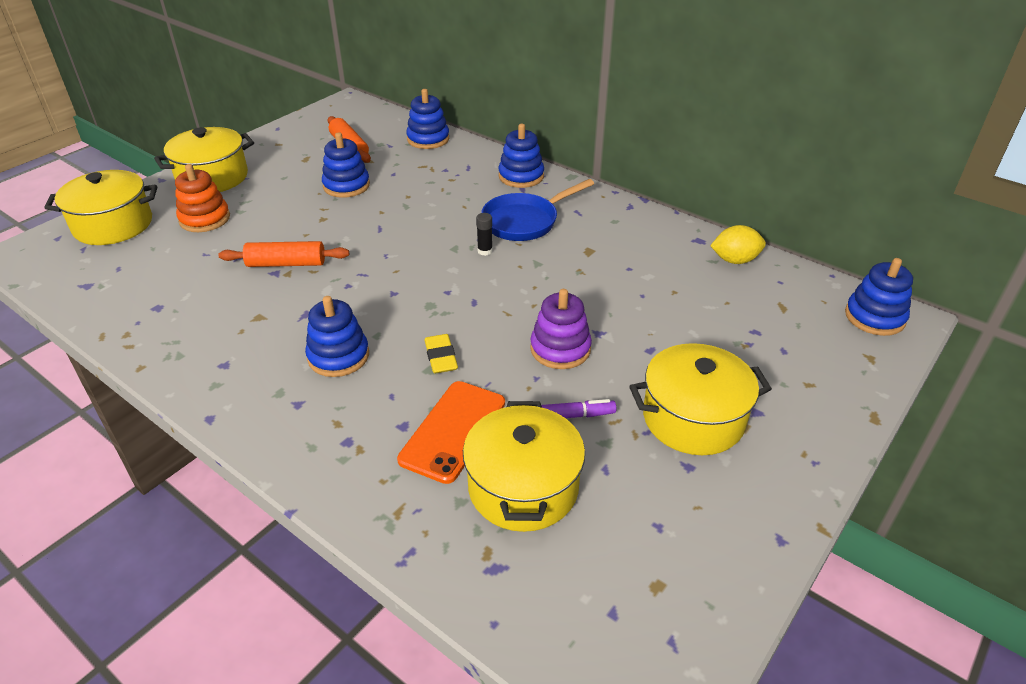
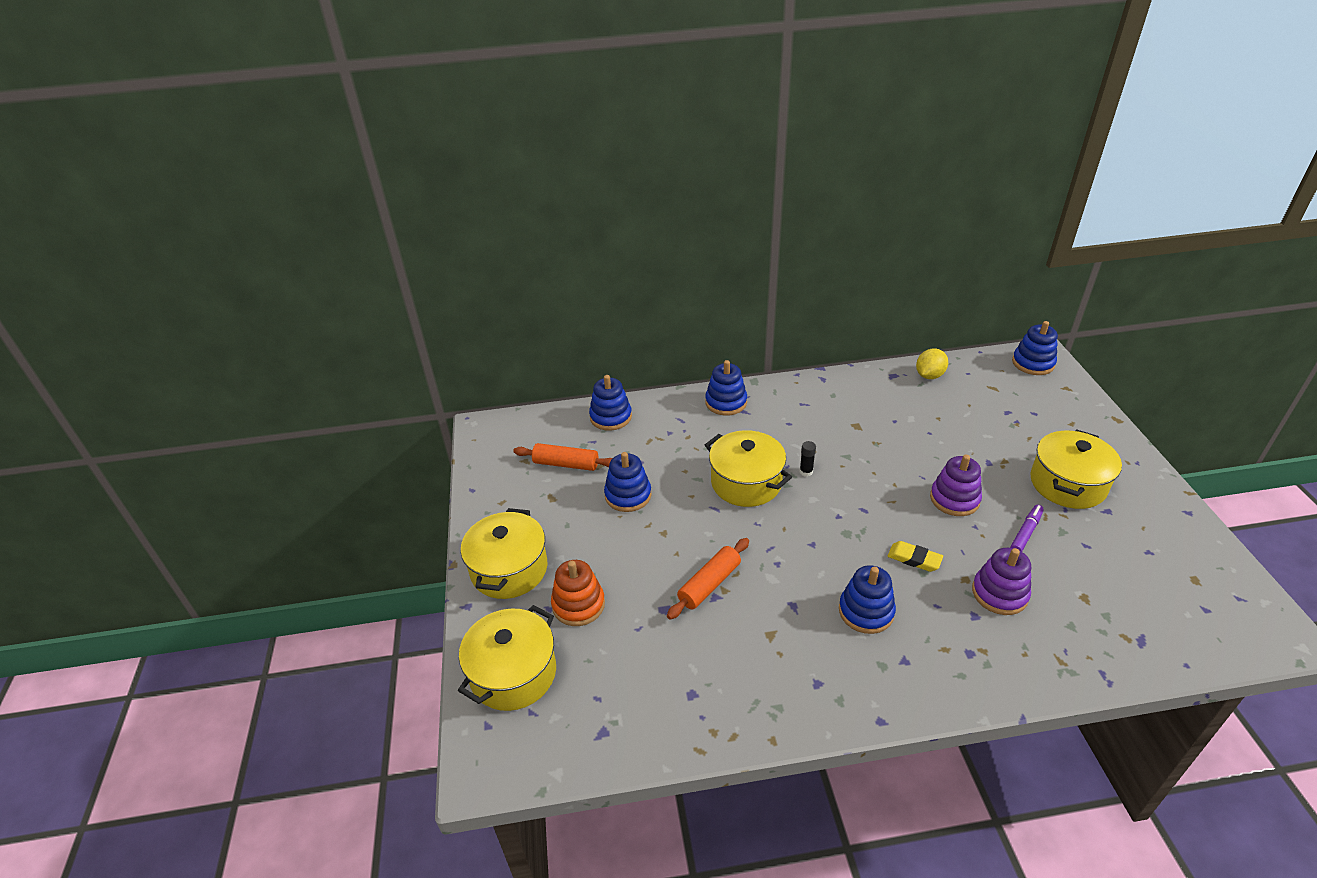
camera: 45 degrees left, 0 degrees up
orange phone [397,381,505,484] -> purple stacking toy [972,548,1031,615]
yellow pot [463,401,585,532] -> yellow pot moved to [705,430,792,507]
blue pan [481,179,594,241] -> none

